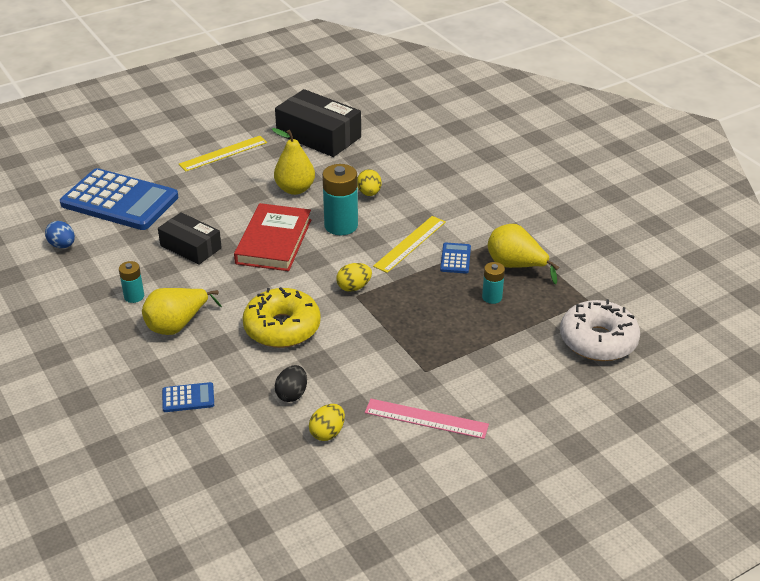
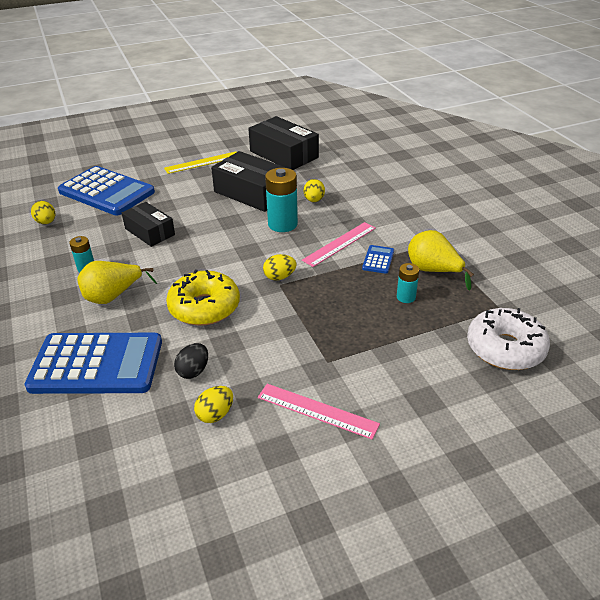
camera: 10 degrees right, 0 degrees up
blue egg [45,221,75,248] -> yellow egg [31,201,55,224]
blue calculator [162,382,214,412] -> blue calculator [24,333,162,394], size x2.47
red book [234,203,311,271] -> none
yellow pear [272,128,315,195] -> black box [211,151,290,212]
yellow ruler [373,216,446,273] -> pink ruler [302,222,376,267]

